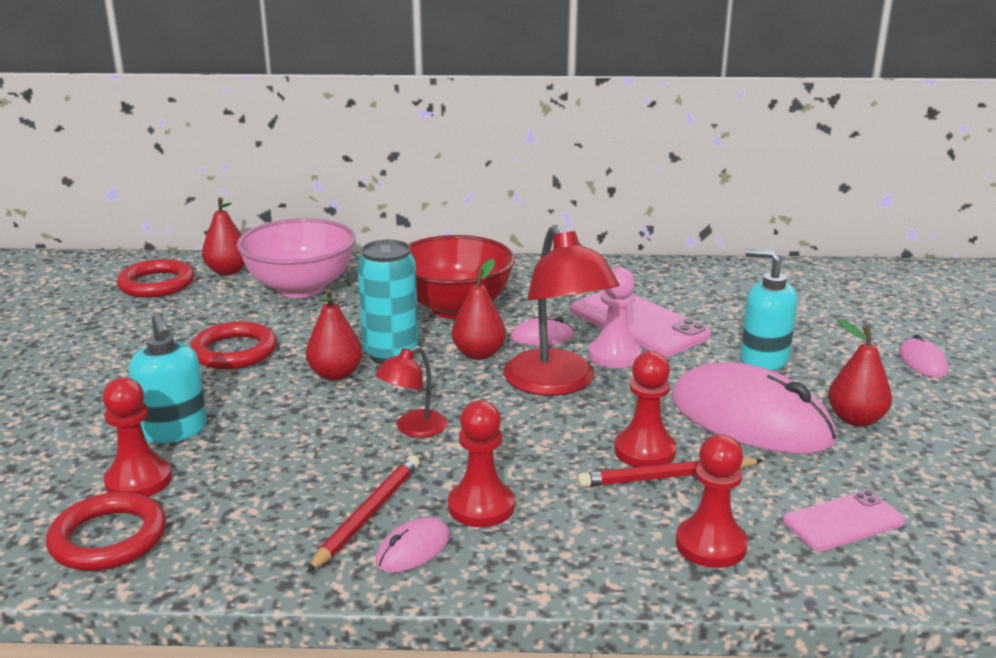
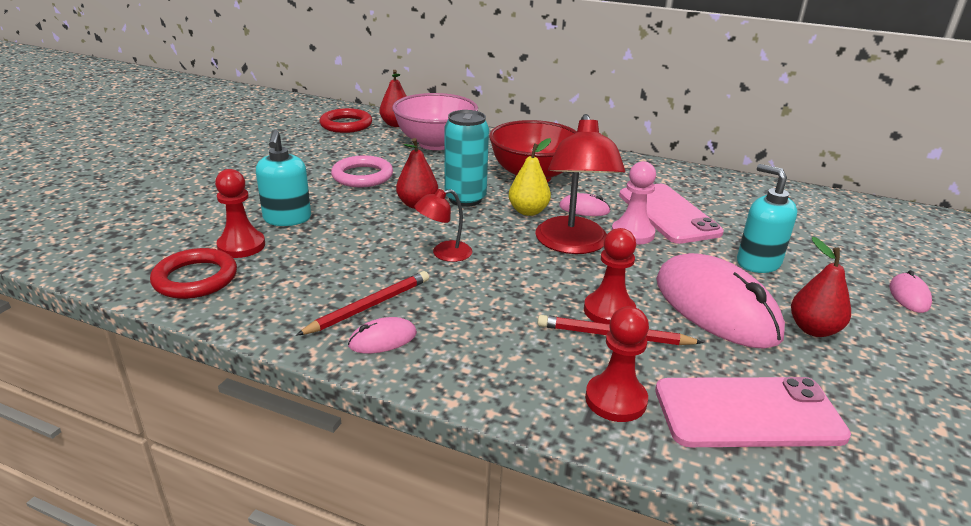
camera: 20 degrees right, 5 degrees up
red ring [190,321,277,369] -> pink ring [331,155,393,187]
red pawn [448,400,515,527] -> none
red pear [452,258,506,360] -> yellow pear [509,138,551,216]
pink phone [783,490,905,551] -> pink phone [655,377,851,447], size x1.67

